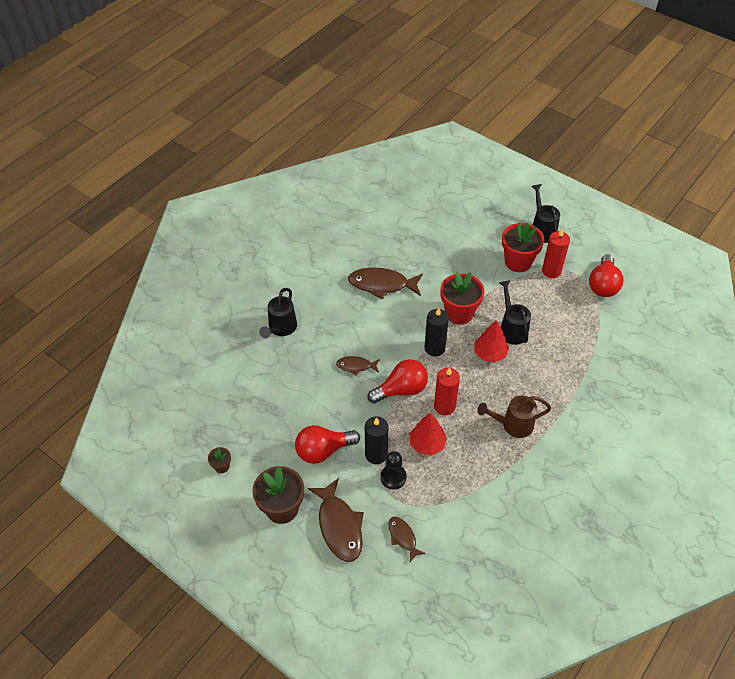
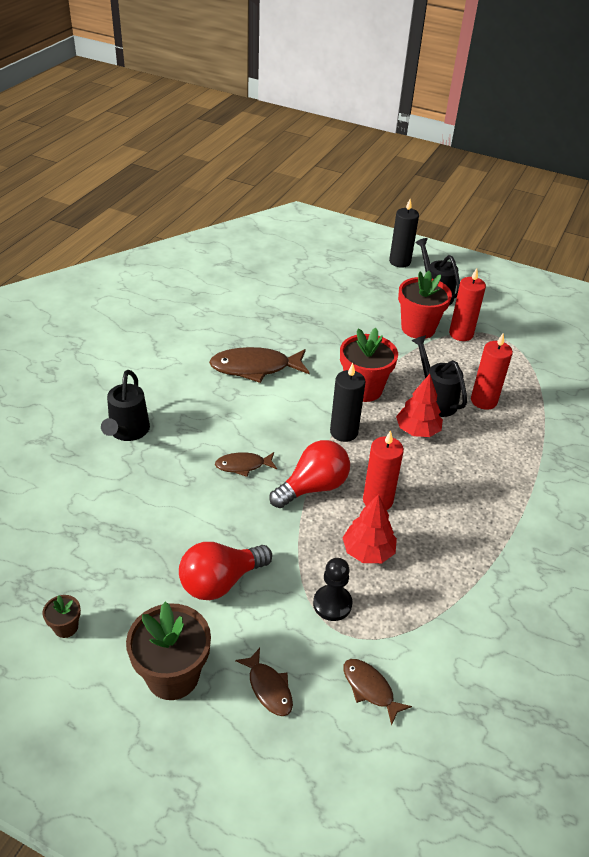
camera: 15 degrees left, 10 degrees down
brown fish [308,478,364,562] -> brown fish [235,648,293,716], size x0.55
black candle [365,416,388,464] -> black candle moved to [389,199,419,268]
brown watering can [477,395,551,438] -> none
red light bulb [589,254,624,297] -> none
none -> red candle [471,334,513,410]

